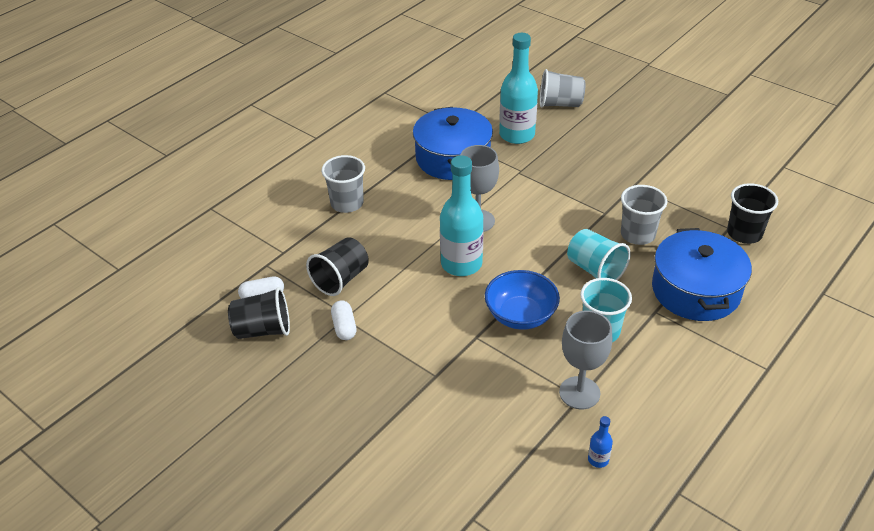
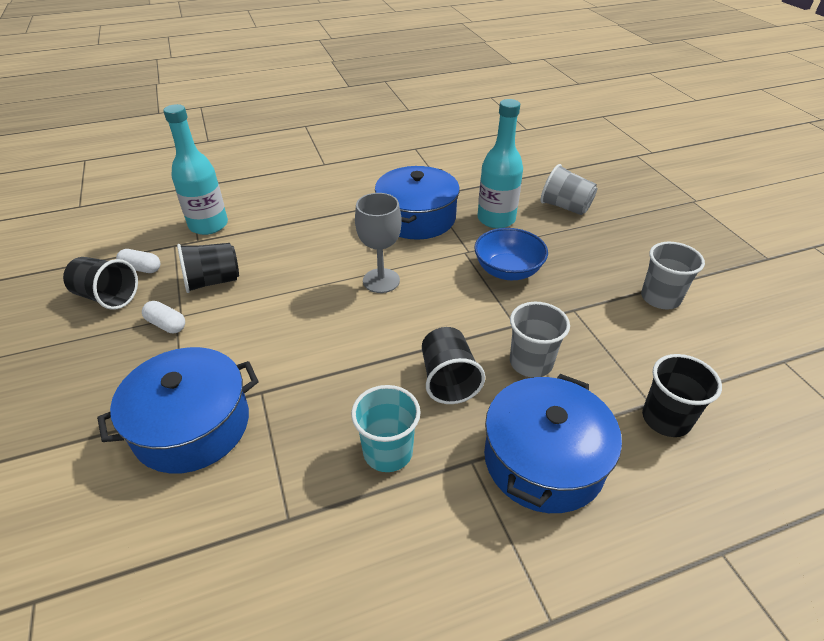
camera: 30 degrees right, 0 degrees up
grey cup [321,155,365,213] -> grey cup moved to [641,242,705,309]
white capsule [331,300,356,340] -> white capsule turned 75 degrees counterclockwise [142,301,185,333]
turquoise bottle [440,155,484,276] -> turquoise bottle moved to [163,104,228,235]
blue bowl [485,270,560,330] -> blue bowl moved to [474,228,548,280]
grey goblet [559,311,612,409] -> none
turquoise cup [567,229,631,280] -> black cup [422,327,485,404]
blue bottle [588,416,613,468] -> none
none -> blue pot [97,347,258,474]

